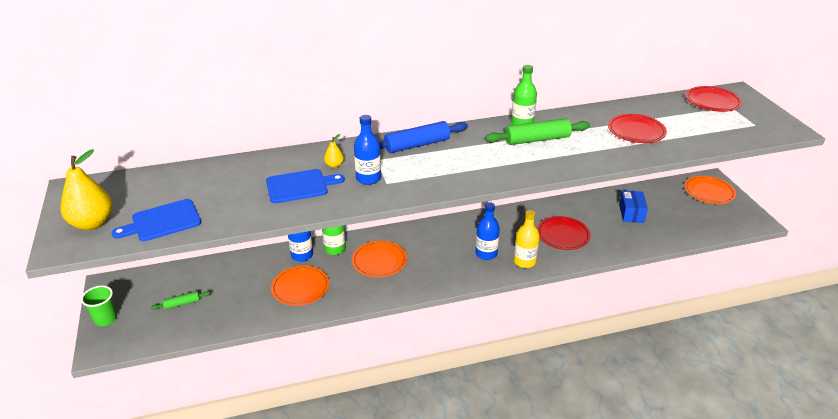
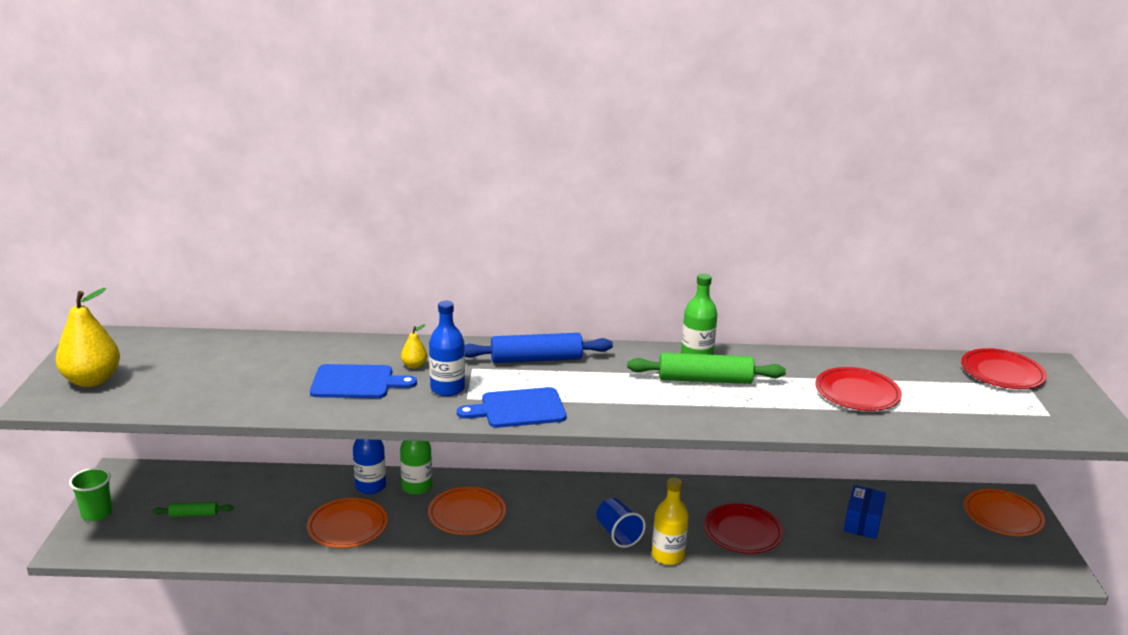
camera: 15 degrees right, 10 degrees down
blue cutting board [112,199,201,241] -> blue cutting board moved to [457,387,566,428]
blue bottle [475,202,500,260] -> blue cup [596,498,646,548]

